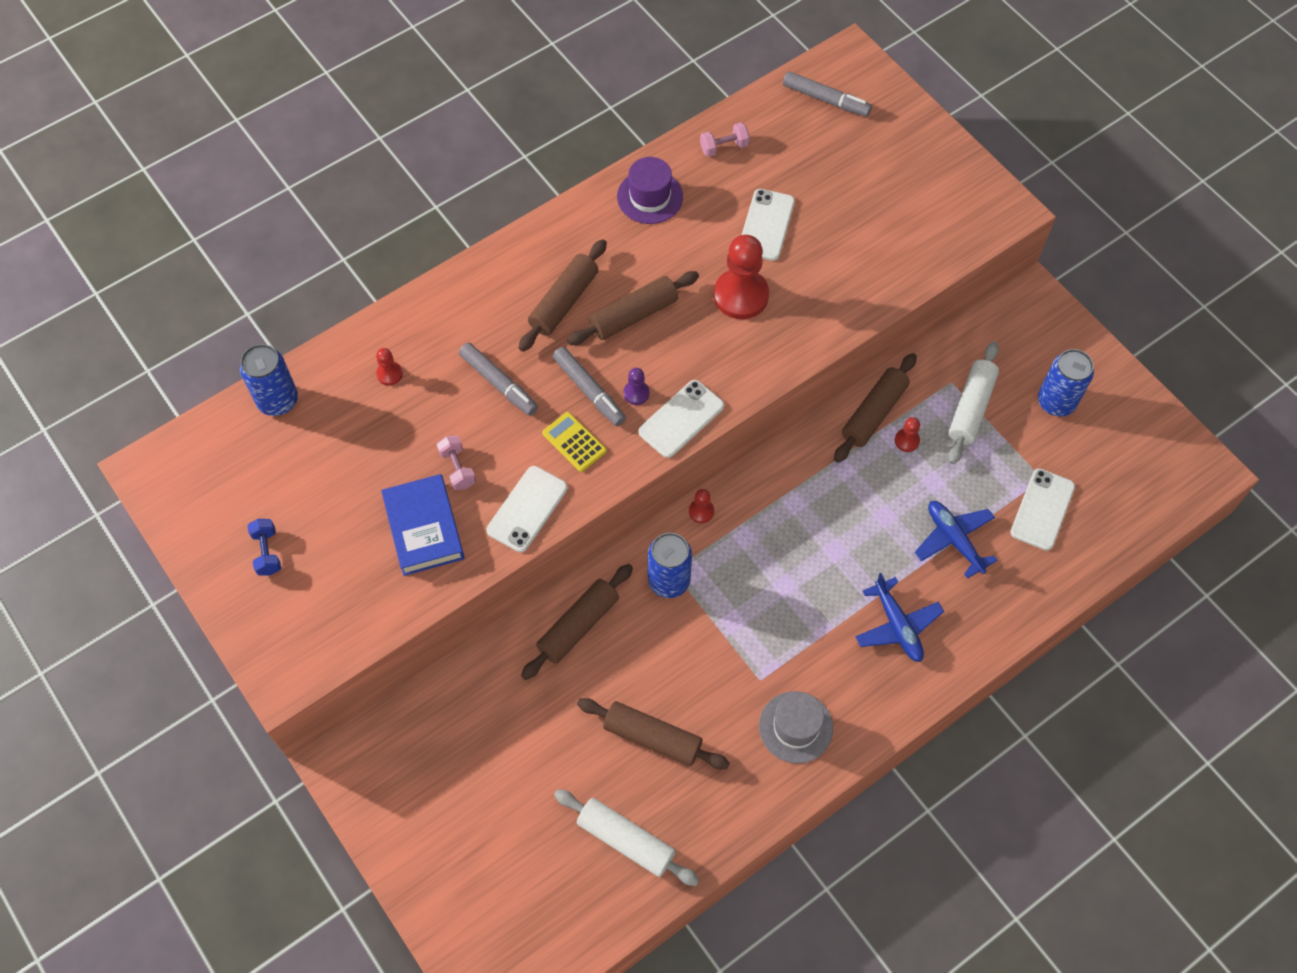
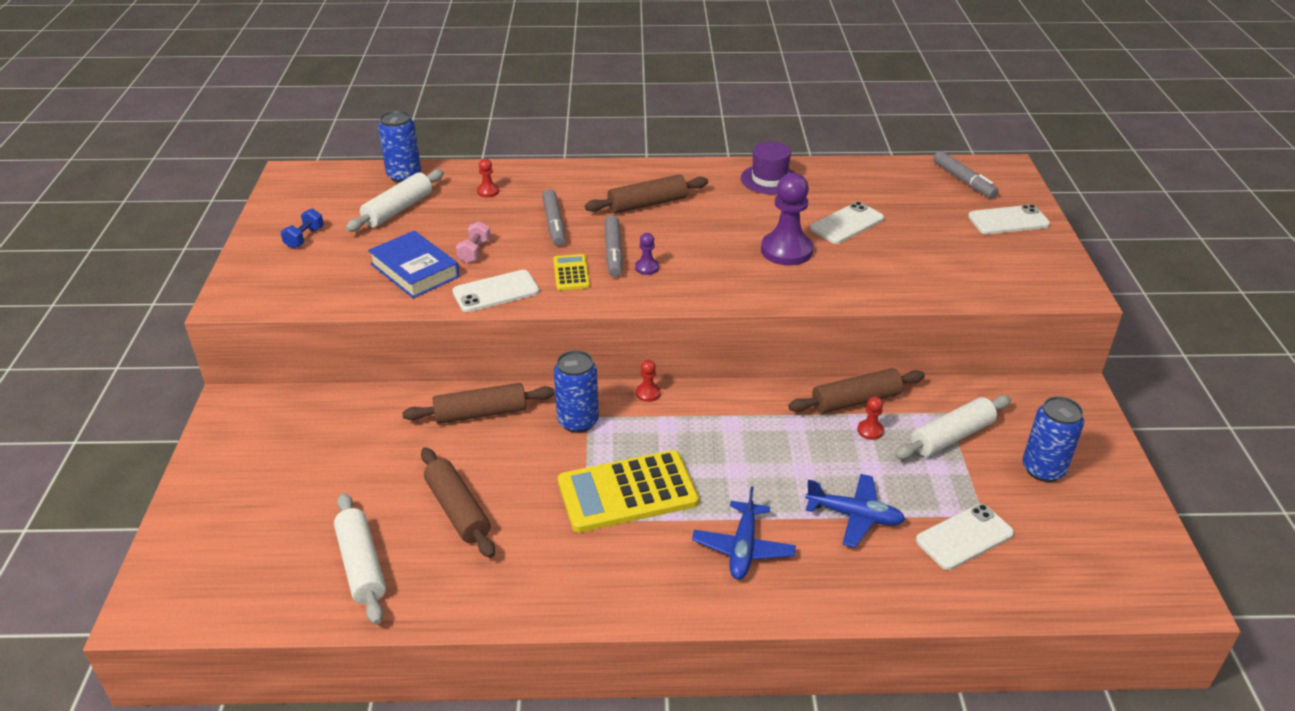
camera: 35 degrees right, 25 degrees down
blue book [381,474,465,576] -> blue book turned 60 degrees counterclockwise [368,231,460,298]
brown rolling pin [567,271,699,345] -> none
white phone [639,380,724,458] -> white phone moved to [968,204,1050,234]
pink dumbbell [700,122,750,157] -> none
red pawn [714,235,769,319] -> purple pawn [761,173,813,265]
grey hat [759,691,833,764] -> none
blue plane [915,501,997,578] -> blue plane turned 105 degrees clockwise [805,474,905,548]
none -> white rolling pin [346,169,444,232]
none -> yellow calculator [558,450,699,533]

